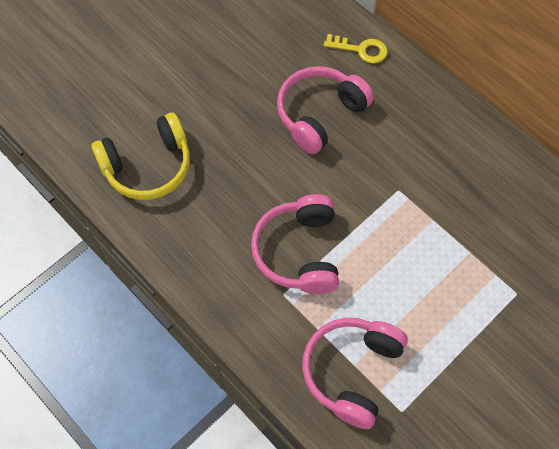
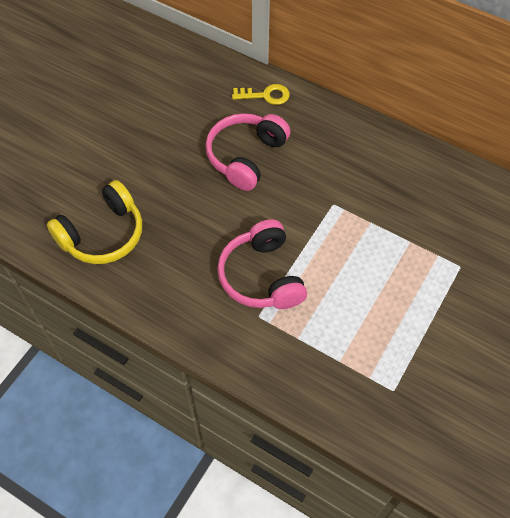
camera: 15 degrees left, 5 degrees down
pink headphones [302,318,408,429] -> none

